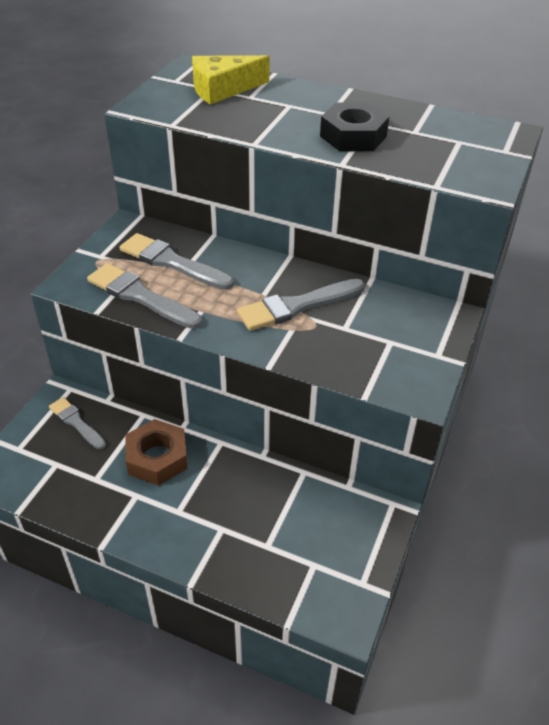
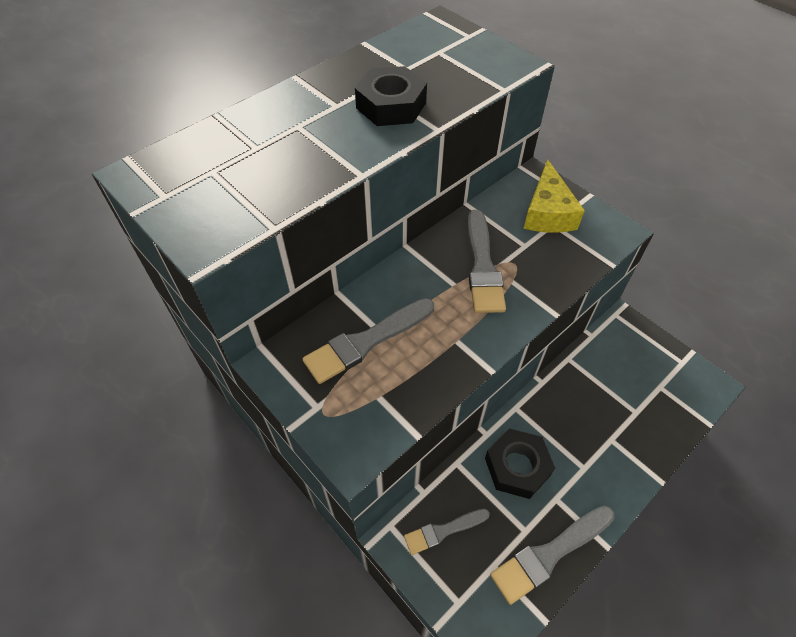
camera: 65 degrees left, 10 degrees up
grey brush [87,263,202,329] -> grey brush moved to [490,506,615,605]
brown nut [126,419,188,486] -> black nut [485,428,555,499]
yellow cheese [192,55,270,105] -> yellow cheese moved to [523,159,585,233]

